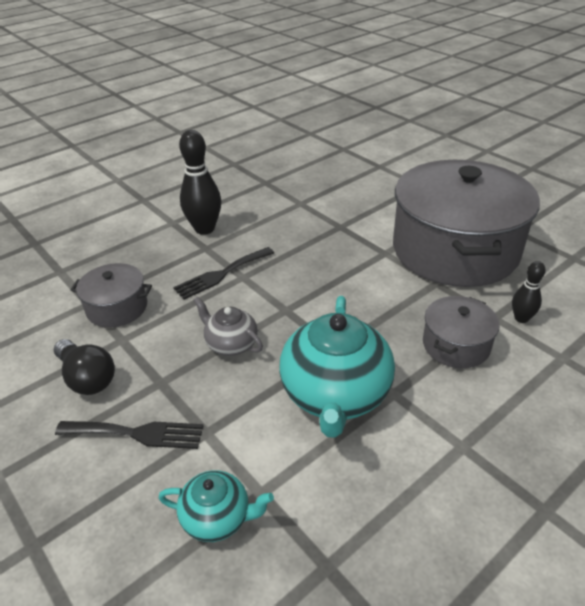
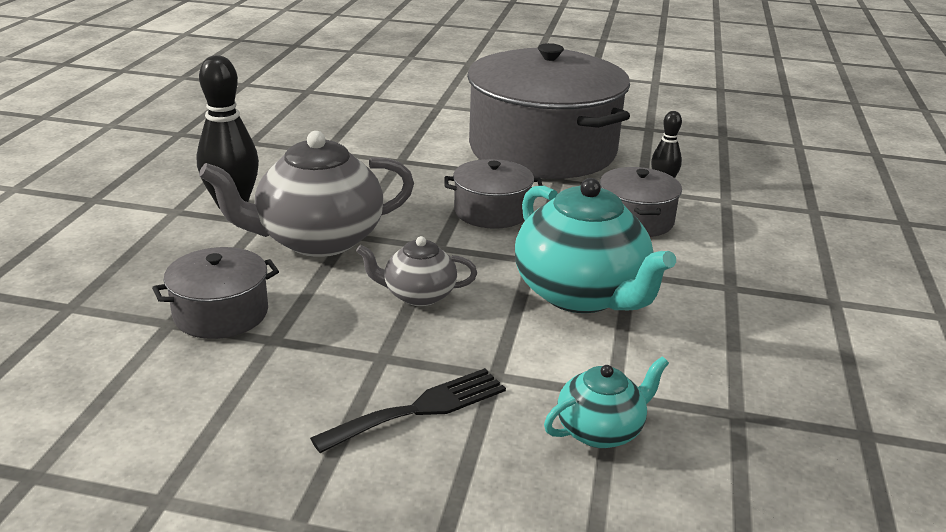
camera: 40 degrees left, 10 degrees down
black light bulb [54,339,115,395] -> none
black fork [173,247,274,300] -> grey teapot [199,131,414,257]
none -> grey pot [444,159,543,229]

